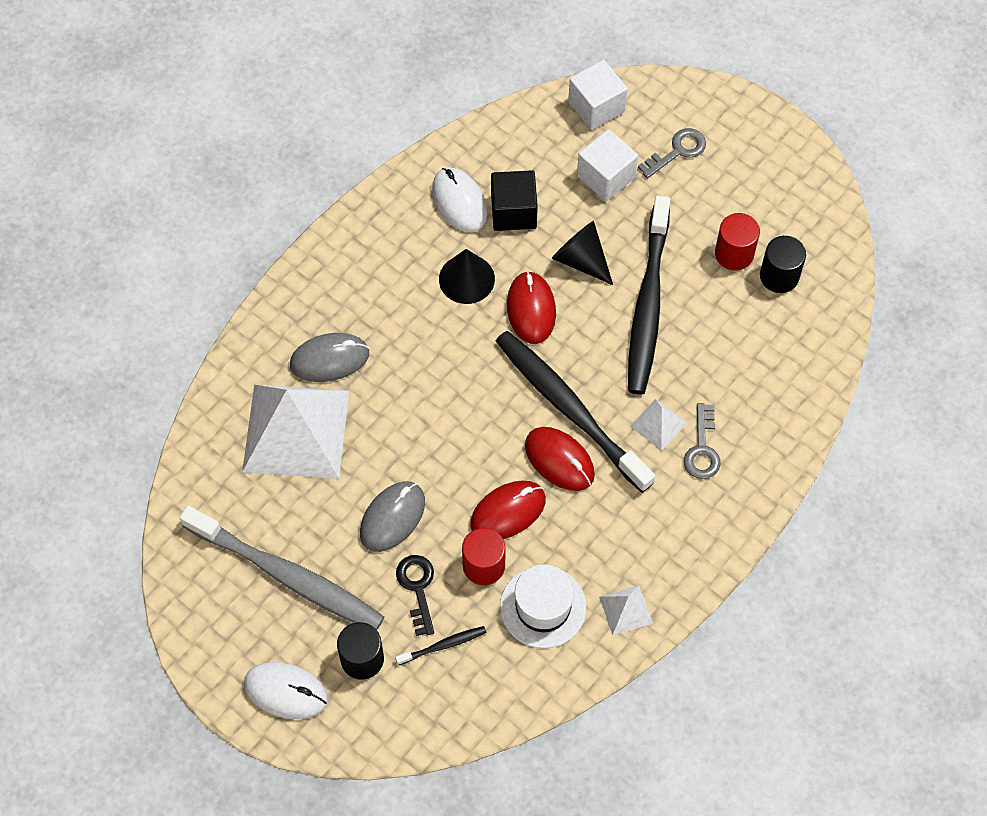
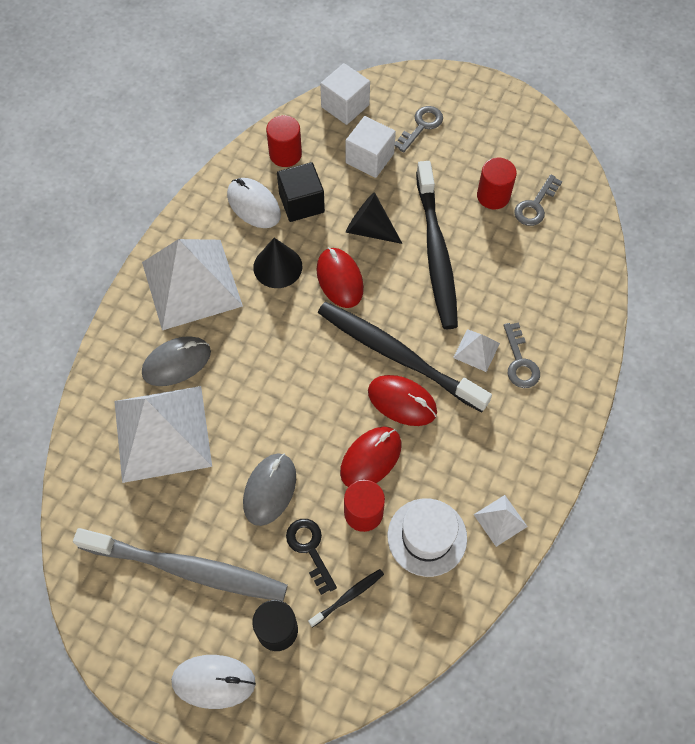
camera: 15 degrees left, 0 degrees up
black cylinder [760,236,806,293] -> grey key [514,175,562,226]
none -> white pyramid [142,239,243,330]
none -> red cylinder [266,115,302,167]

